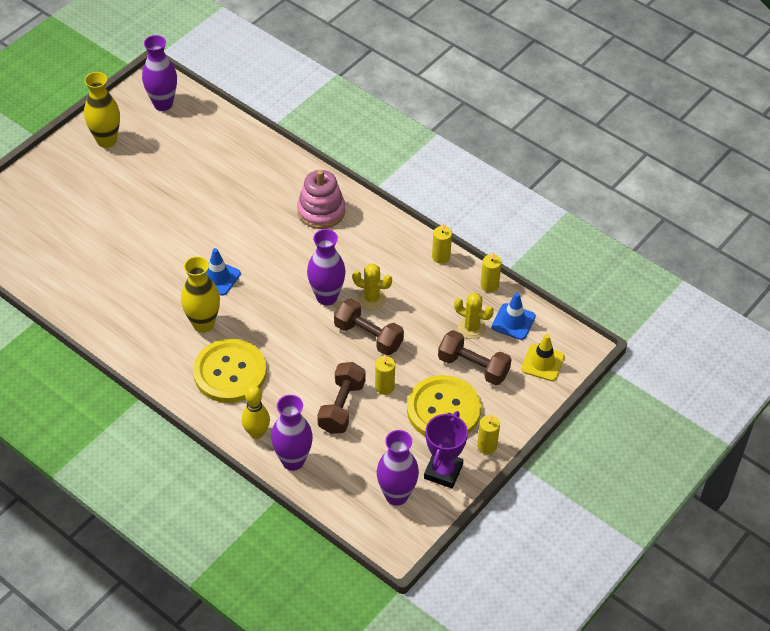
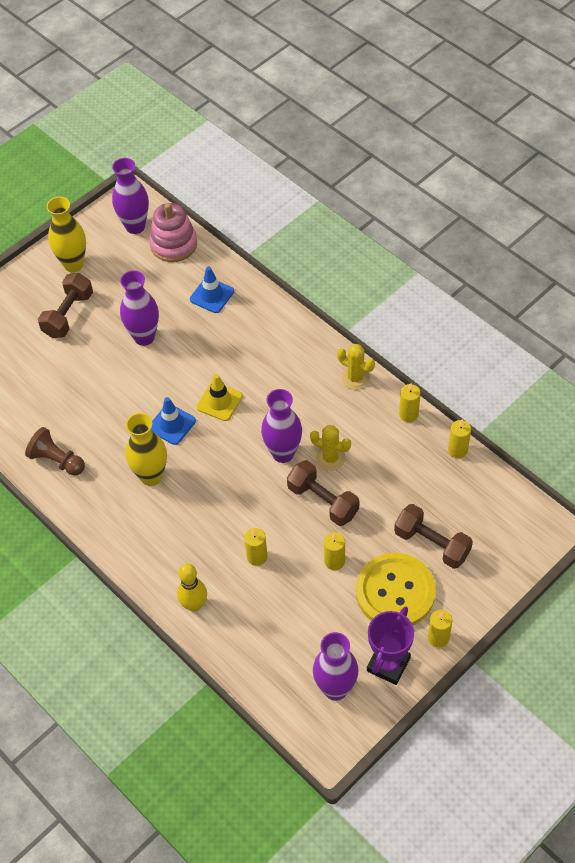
camera: 10 degrees right, 5 degrees up
yellow button [193,339,267,403] -> none
purple vase [271,395,313,471] -> purple vase moved to [120,270,159,346]
pink stacking toy [297,170,345,229] -> pink stacking toy moved to [149,203,197,262]
brown dumbbell [317,362,366,434] -> brown dumbbell moved to [38,273,93,338]
yellow cactus [454,293,494,339] -> yellow cactus moved to [337,344,375,390]
blue traffic cone [492,293,536,340] -> blue traffic cone moved to [190,266,234,313]
yellow traffic cone [521,334,565,381] -> yellow traffic cone moved to [197,374,243,421]
none -> brown pawn [25,427,85,476]
none -> yellow candle [244,528,267,566]

